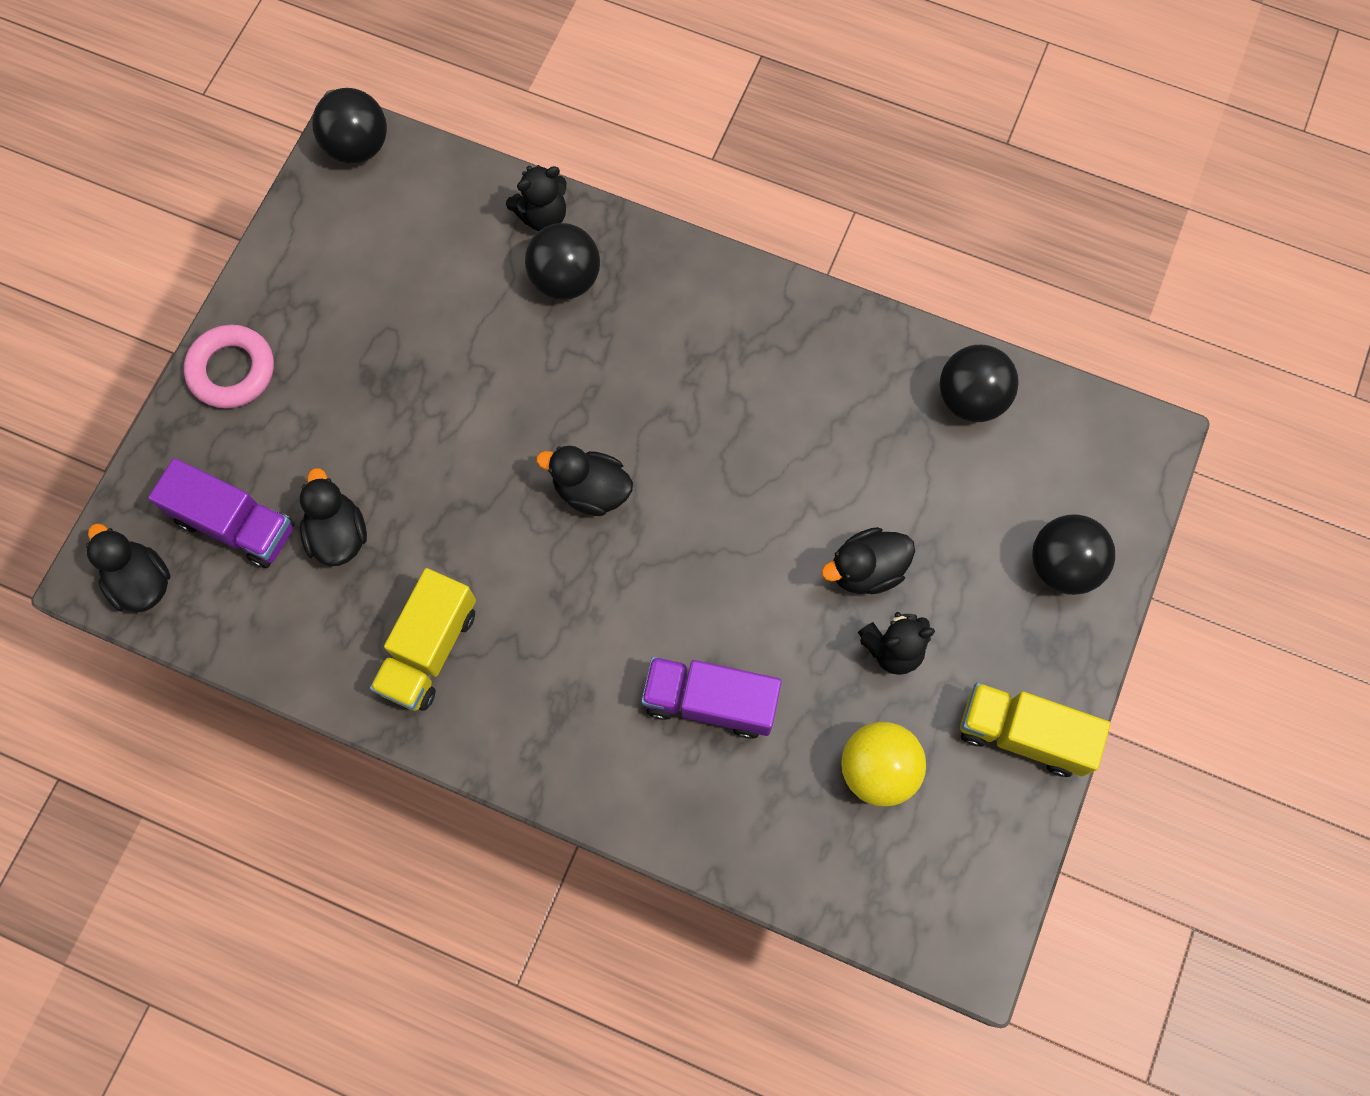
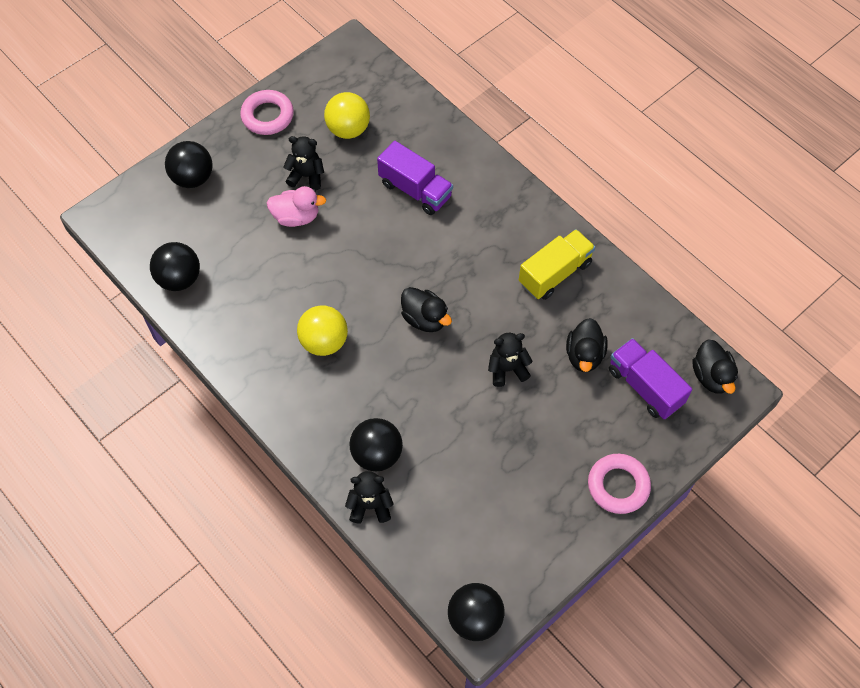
camera: 155 degrees left, 10 degrees down
black duck [821,527,915,594] -> pink duck [267,186,326,227]
yellow truck [960,682,1110,777] -> pink ring [240,90,294,135]
none -> yellow ball [297,305,348,356]
none -> black teddy bear [488,333,533,387]

